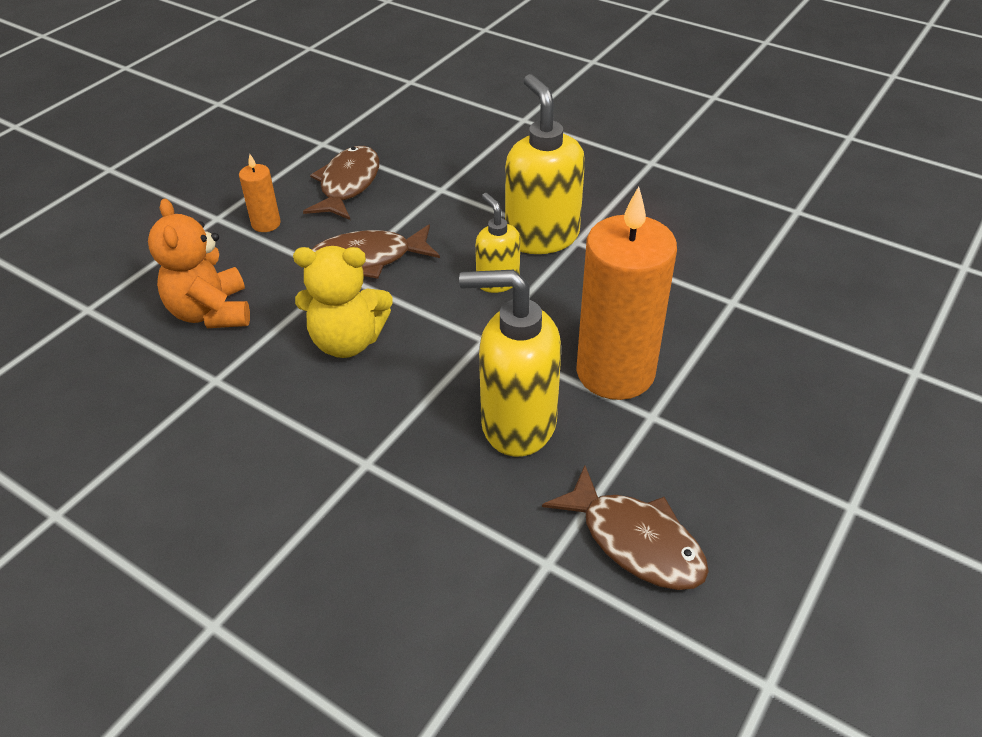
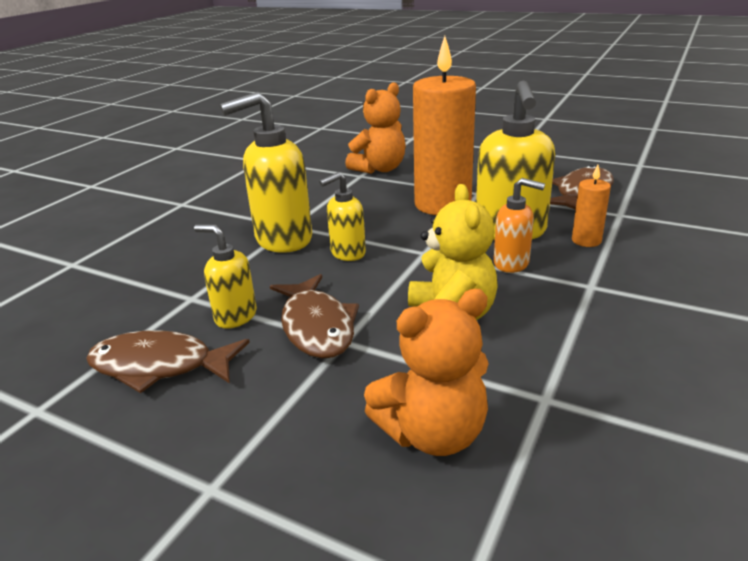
camera: 95 degrees left, 15 degrees down
orange candle [239,154,281,232] -> orange candle moved to [572,165,611,247]
none -> yellow soap dispenser [194,224,257,328]
none -> orange teddy bear [345,82,405,174]
none -> orange soap dispenser [494,178,545,273]

